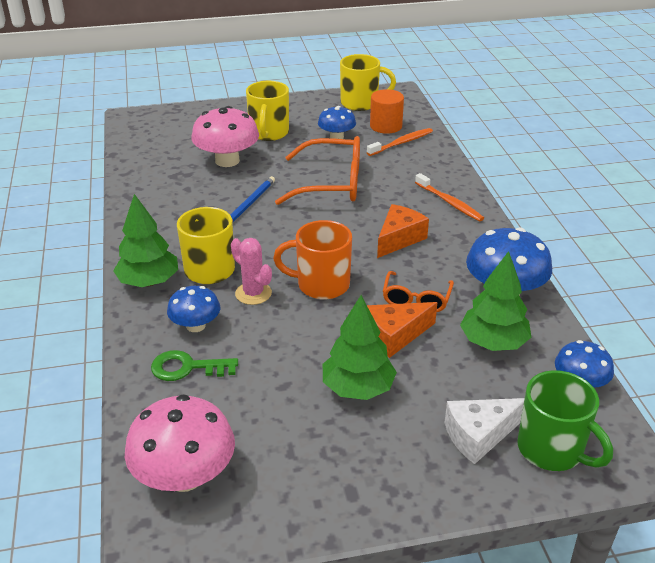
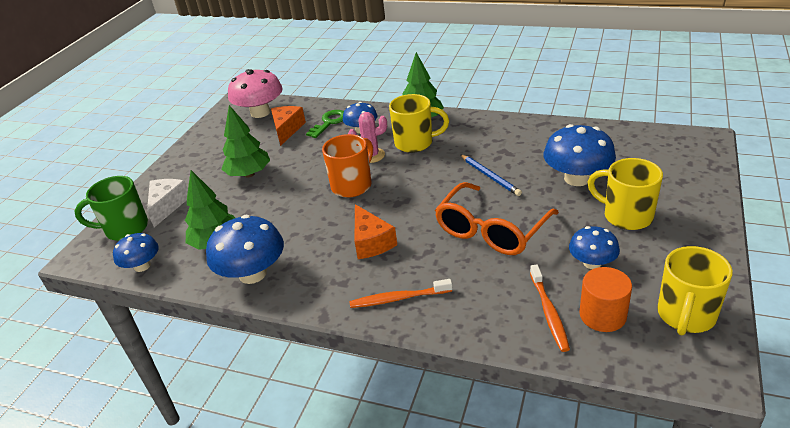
camera: 125 degrees right, 0 degrees up
pink mushroom [191,106,259,167] -> blue mushroom [544,124,616,186]
orange cheese [367,302,438,358] -> orange cheese moved to [271,106,306,146]
orange glasses [383,271,454,312] -> none

